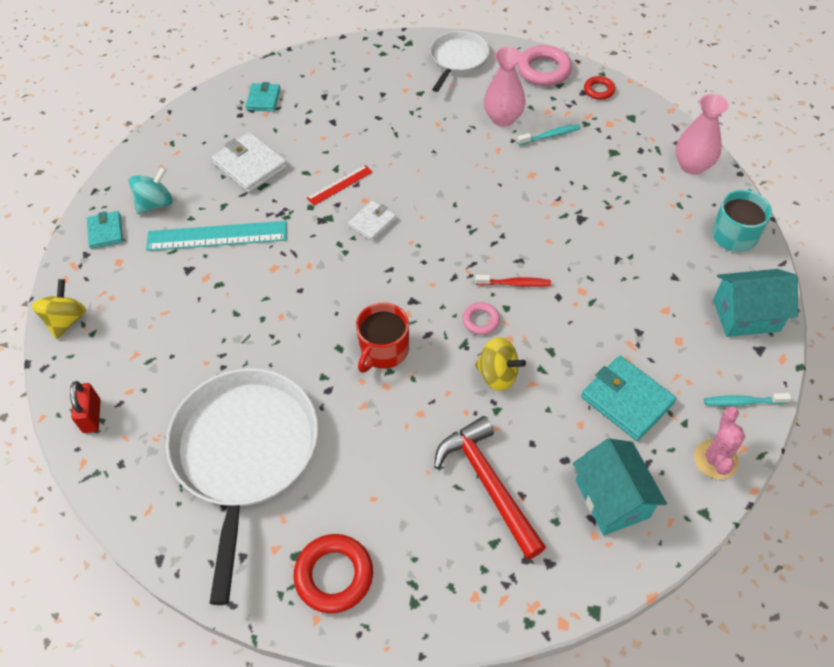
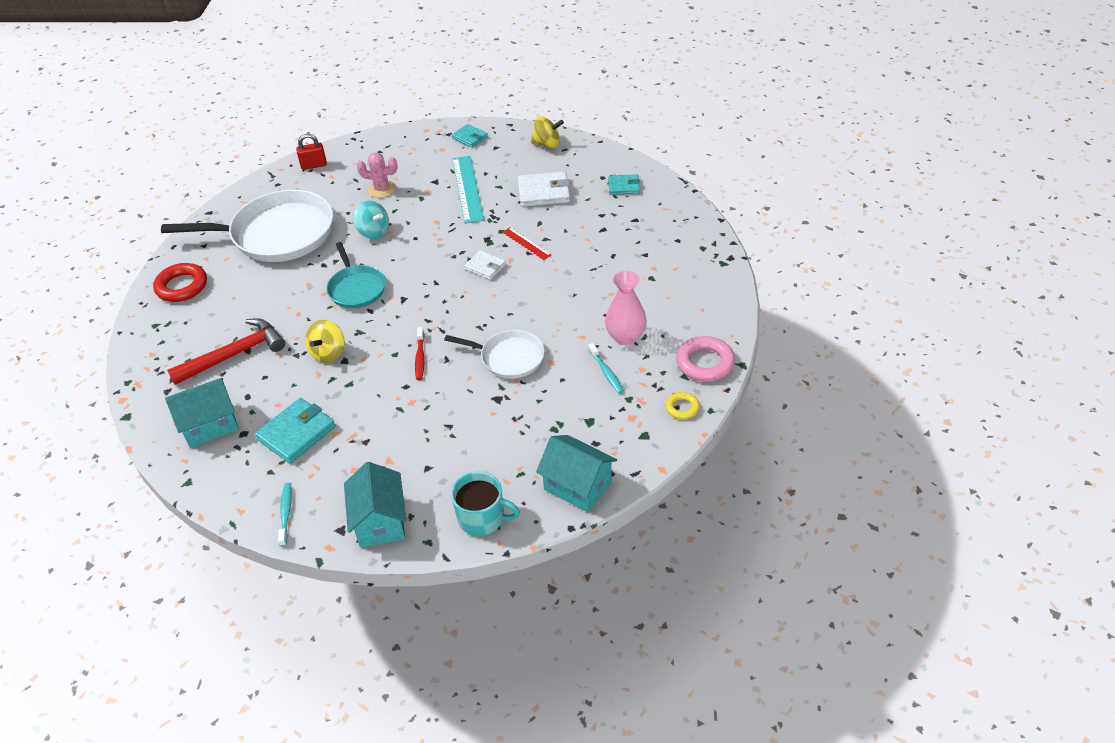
camera: 85 degrees right, 10 degrees down
yellow spinning top [32,279,87,339] -> yellow spinning top moved to [531,116,564,148]
turquoise wallet [87,211,123,249] -> turquoise wallet turned 60 degrees clockwise [452,124,488,148]
turquoise spinning top [129,167,173,214] -> turquoise spinning top moved to [353,201,389,239]
white wallet [212,132,287,193] -> white wallet turned 45 degrees clockwise [518,171,570,207]
red mug [356,303,409,373] -> turquoise pan [327,242,386,308]
white pan [430,31,489,92] -> white pan moved to [444,330,545,379]
pink ring [462,302,500,335] -> none
red ring [584,76,615,100] -> yellow ring [665,392,700,419]
pink vase [676,94,729,175] -> turquoise house [536,435,617,512]
pink cactus [694,406,745,479] -> pink cactus moved to [357,152,398,198]

